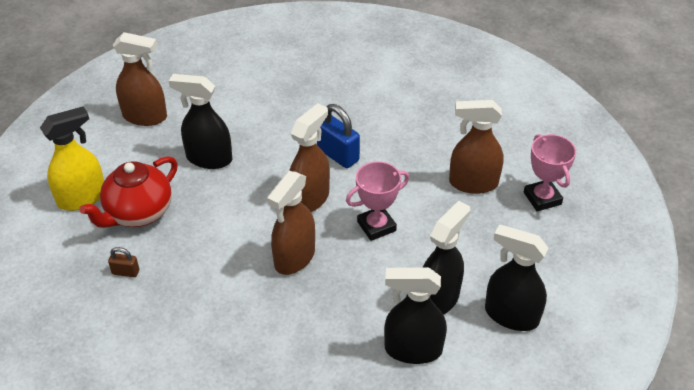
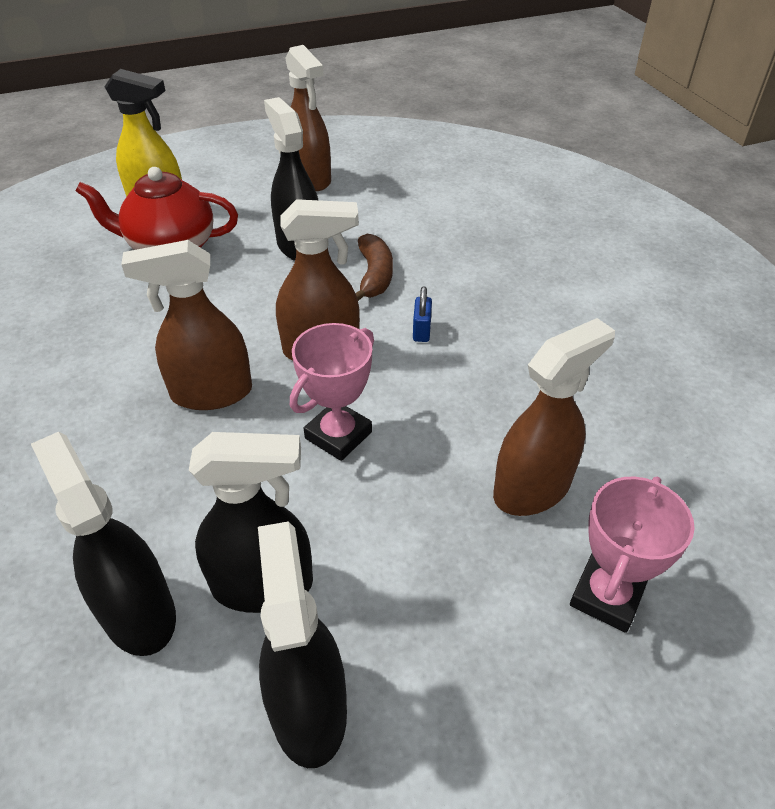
camera: 50 degrees right, 0 degrees up
brown padlock [108,247,139,277] -> none
blue padlock [317,104,360,168] -> blue padlock [413,286,432,342], size x0.52
pink trophy [346,161,409,241] -> pink trophy turned 75 degrees counterclockwise [290,323,374,461]
brown spray bottle [449,100,504,194] -> brown spray bottle turned 90 degrees clockwise [493,318,615,516]
none -> brown banana [355,234,393,301]

